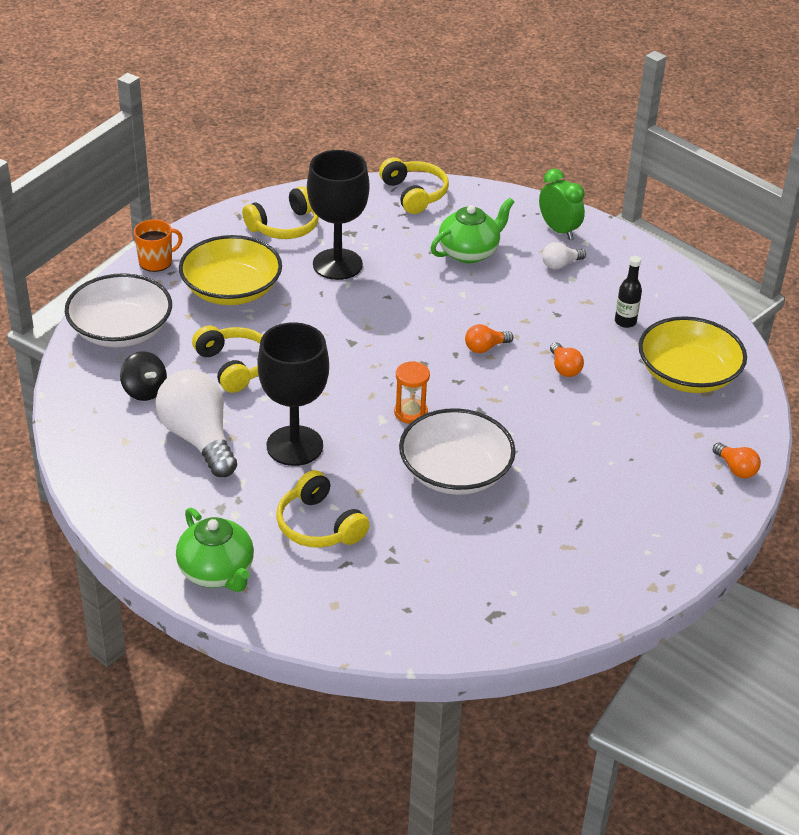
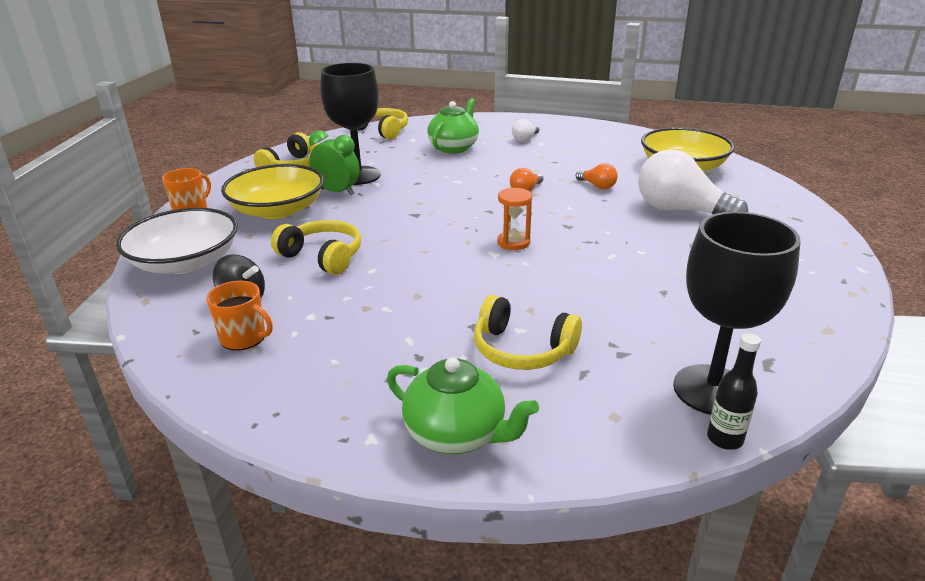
camera: 25 degrees left, 10 degrees down
white light bulb [156,370,237,477] -> white light bulb moved to [638,149,748,214]
black goblet [258,322,329,466] -> black goblet moved to [673,212,801,415]
white bowl [399,408,516,495] -> none
green clock [539,169,585,240] -> green clock moved to [309,130,360,196]
black bottle [615,256,642,328] -> black bottle moved to [707,333,761,450]
orange light bulb [713,442,761,478] -> none
none -> orange mug [206,281,273,351]

